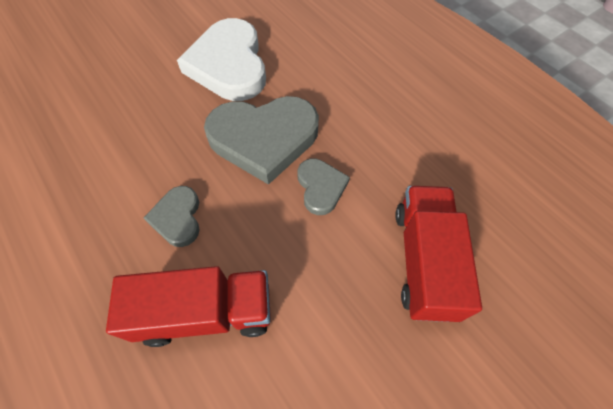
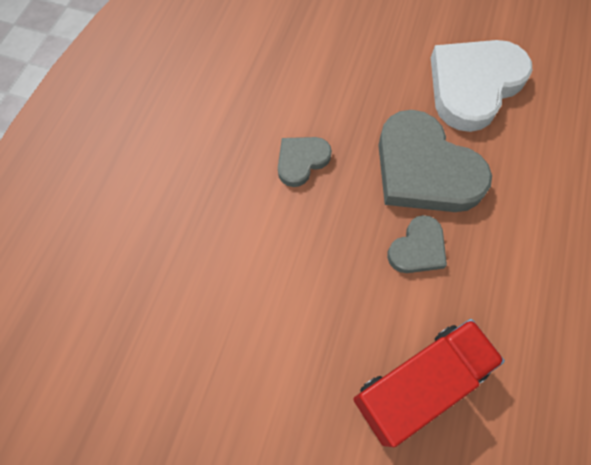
camera: 55 degrees right, 5 degrees up
red truck [106,266,271,347] -> none

